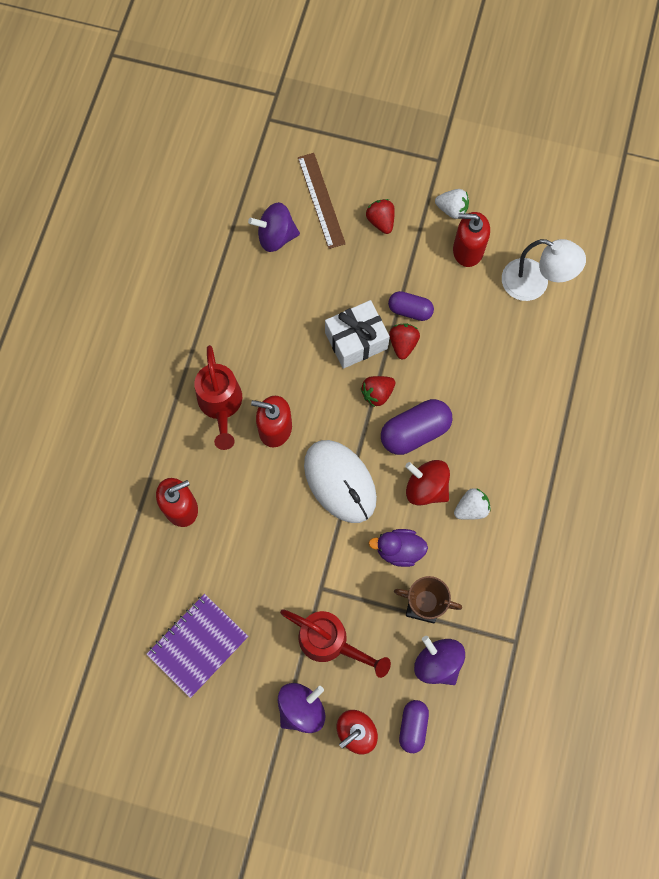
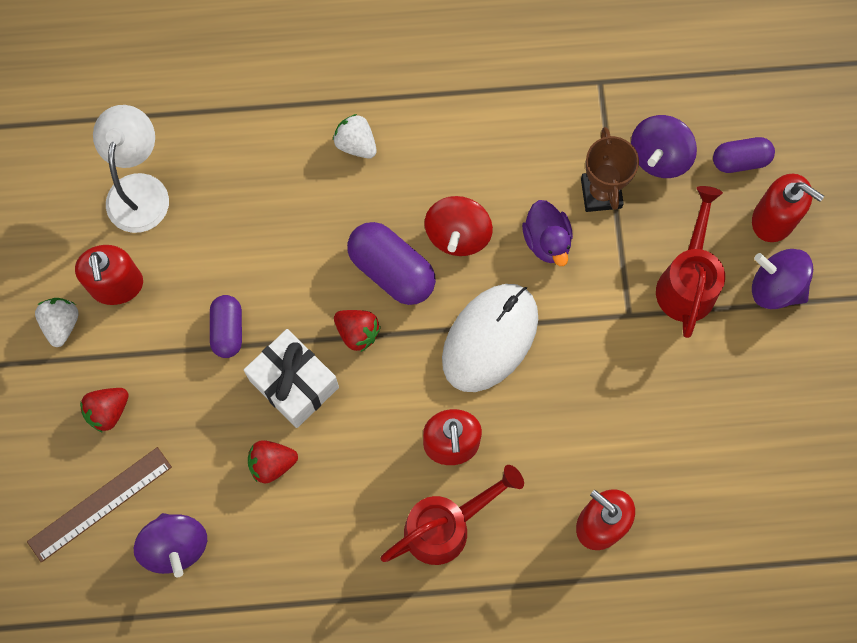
camera: 110 degrees left, 0 degrees up
purple notebook [146,594,249,698] -> none
red strawberry [389,323,420,359] -> red strawberry moved to [248,440,298,484]
white strawberry [454,488,491,520] -> white strawberry moved to [333,114,377,159]

